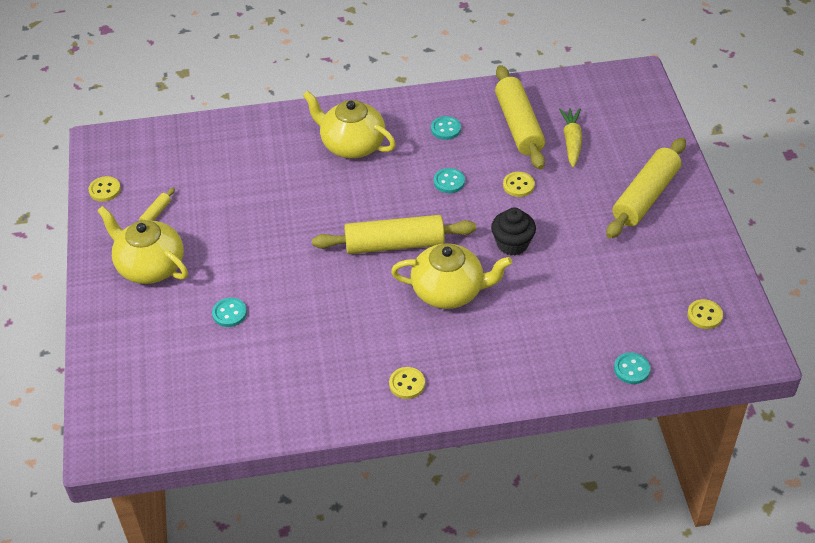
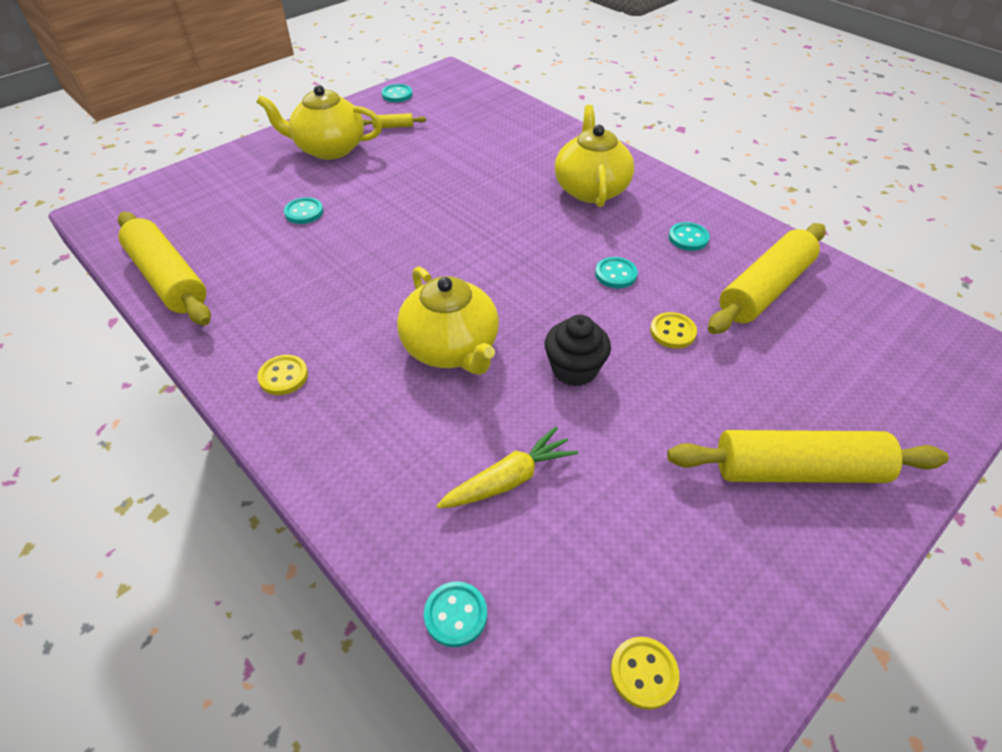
camera: 55 degrees right, 0 degrees up
yellow button [88,176,121,202] -> turquoise button [382,84,412,102]
yellow teapot [97,206,188,284] -> yellow teapot turned 90 degrees counterclockwise [256,85,382,160]
yellow rolling pin [312,215,477,254] -> yellow rolling pin moved to [118,212,211,325]
yellow carrot [559,108,582,168] -> yellow carrot moved to [436,426,578,509]

